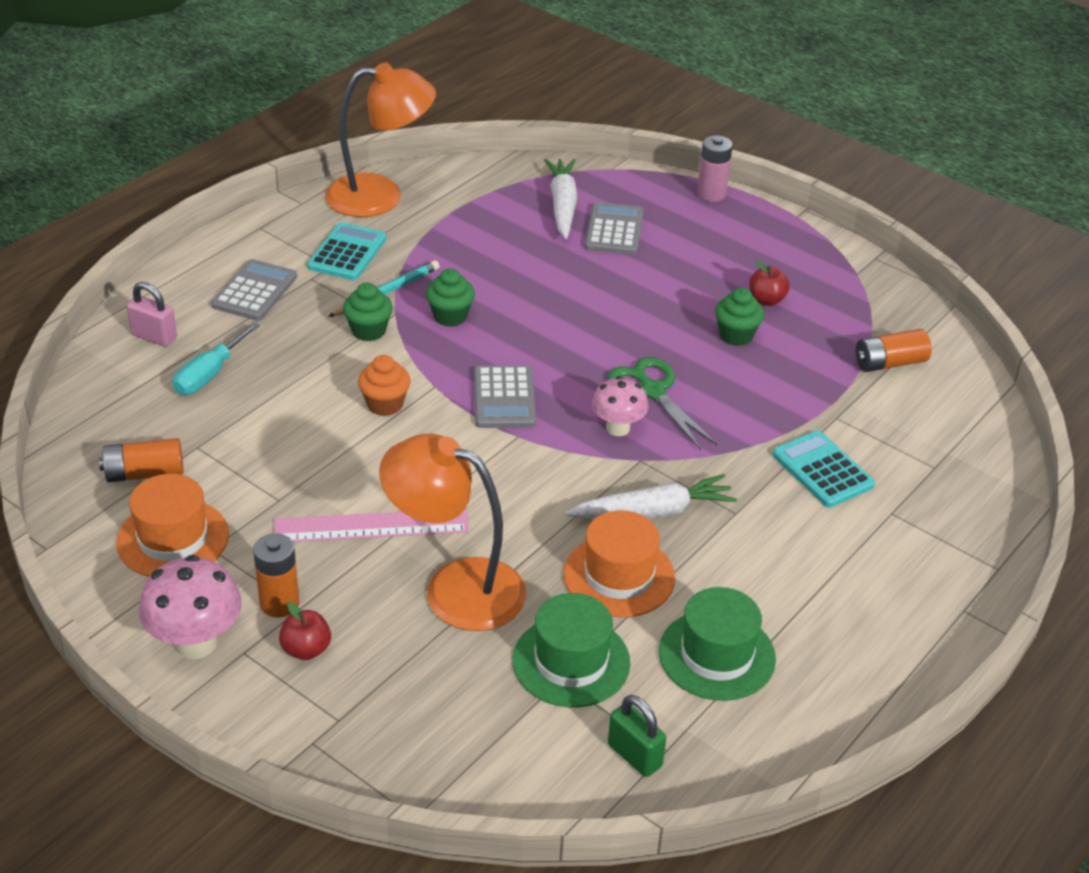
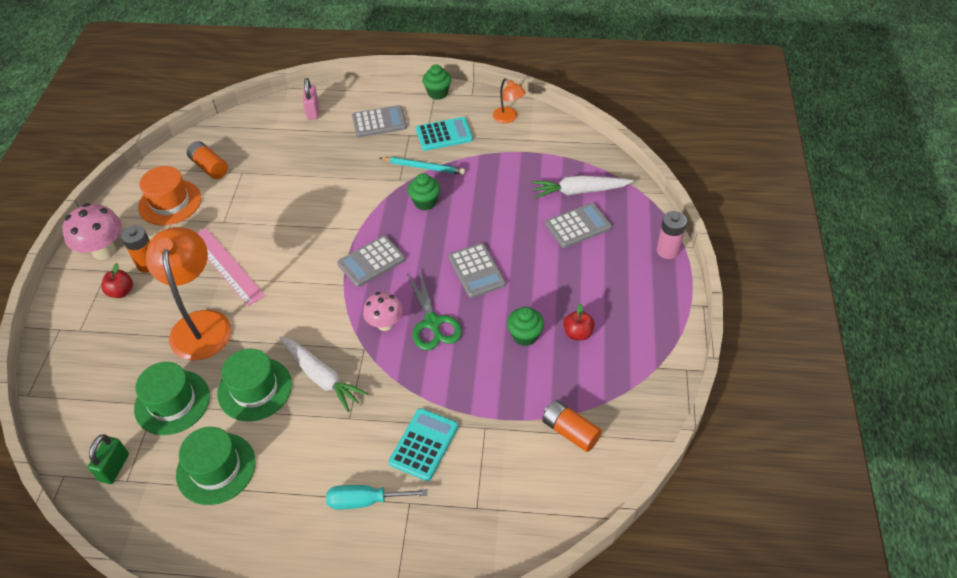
camera: 60 degrees right, 10 degrees up
turquoise screwdriver [173,322,259,395] -> turquoise screwdriver moved to [326,485,428,509]
orange lamp [325,62,436,217] -> orange lamp [493,78,526,123], size x0.49
green cupcake [343,283,393,341] -> green cupcake moved to [422,64,451,100]
orange cupcake [358,355,411,416] -> none
white carrot [544,159,577,239] -> white carrot turned 150 degrees counterclockwise [532,175,634,198]
orange hat [563,510,675,617] -> green hat [217,349,292,421]
green scissors [608,357,717,450] -> green scissors turned 135 degrees clockwise [407,272,462,350]
none -> grey calculator [448,243,506,298]

